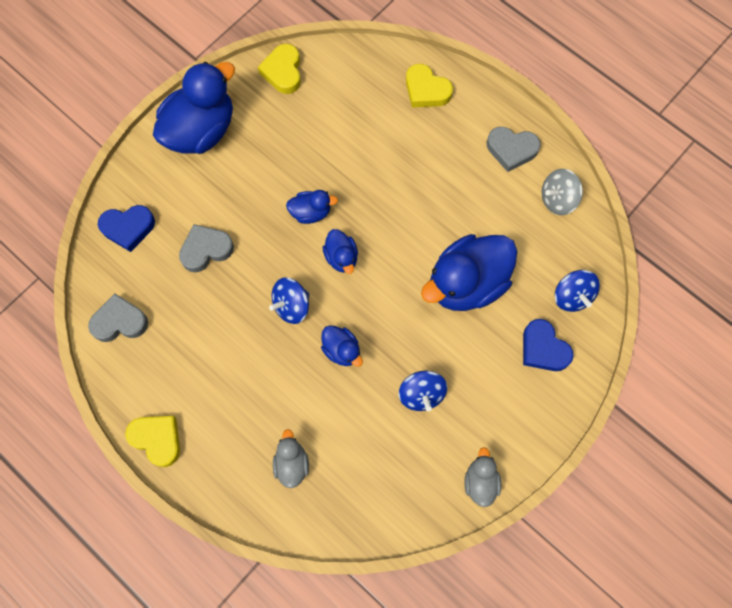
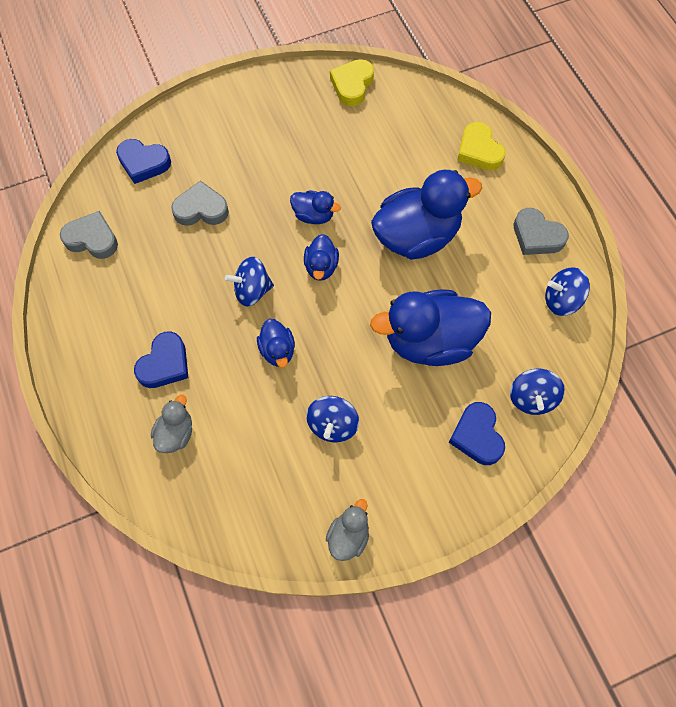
camera: 25 degrees right, 5 degrees down
yellow heart [125,416,180,467] -> none
blue duck [153,62,235,154] -> blue duck moved to [371,170,482,260]
grey spinning top [542,169,583,215] -> blue spinning top [545,267,590,316]
none -> blue heart [134,332,188,388]

